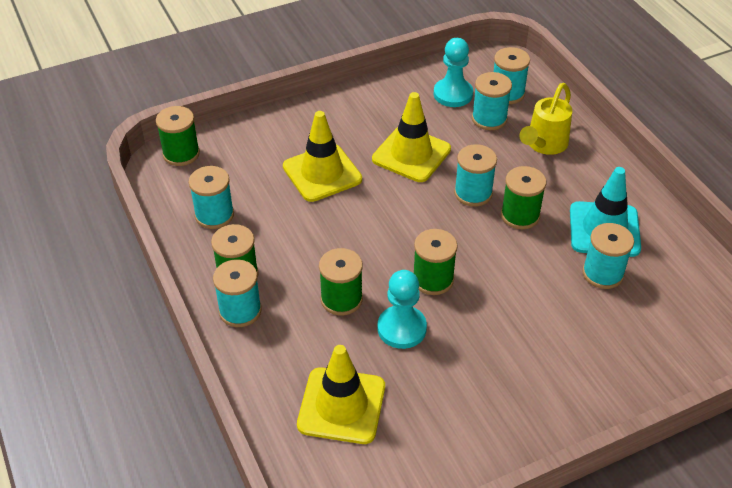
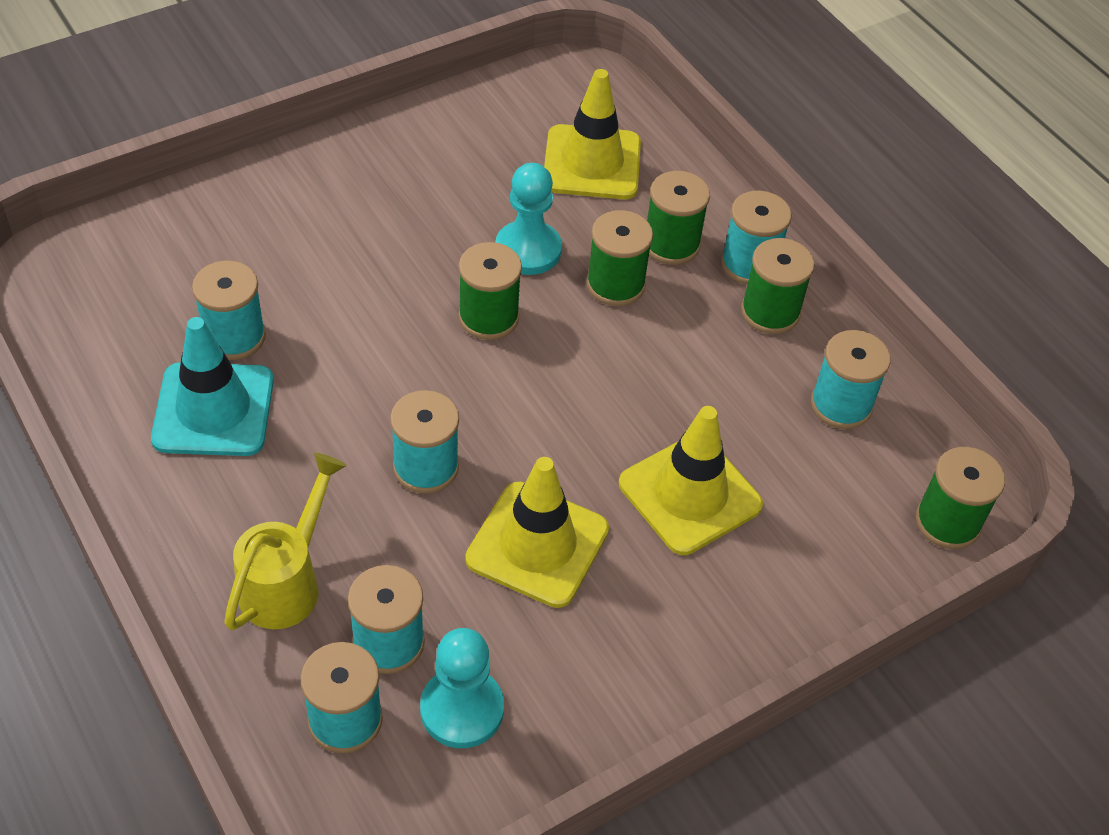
camera: 170 degrees right, 5 degrees up
green spool [501,166,546,230] -> green spool moved to [647,171,710,265]

